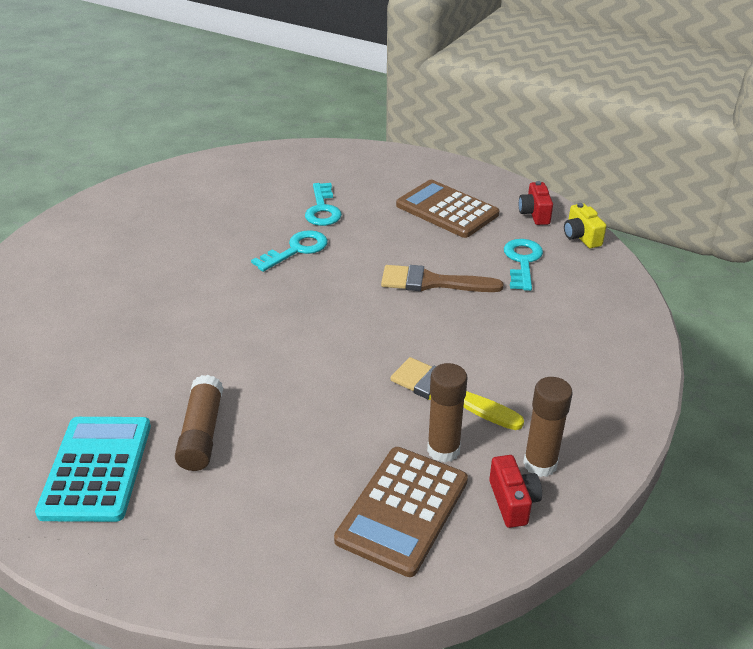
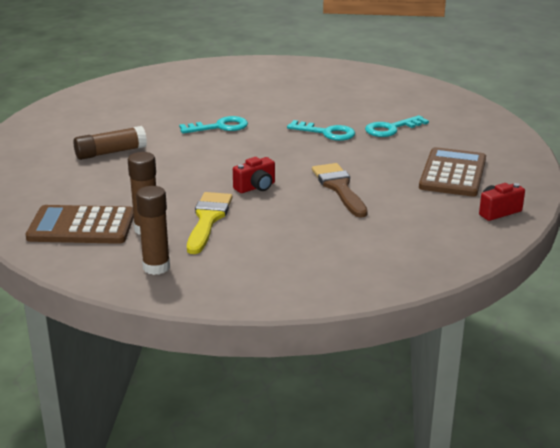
camera: 65 degrees right, 10 degrees down
turquoise calculator [35,417,151,522] -> none
red camera [489,455,542,528] -> red camera moved to [233,157,275,193]
turquoise key [504,239,543,291] -> turquoise key moved to [179,116,248,134]
yellow camera [564,203,606,248] -> none

